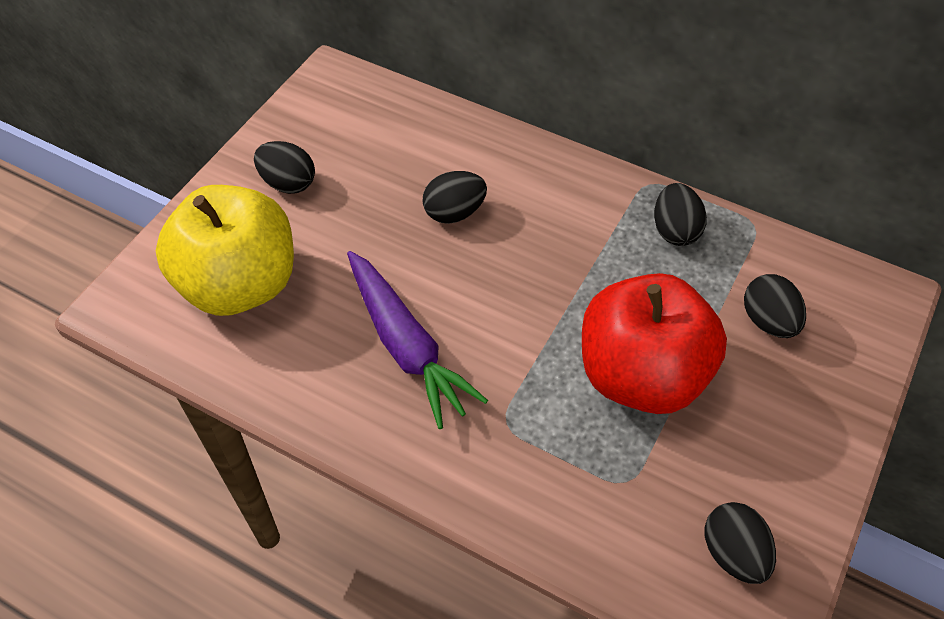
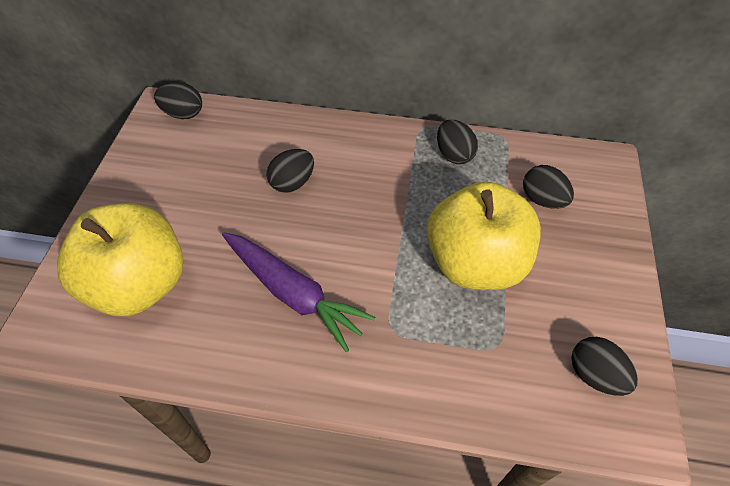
camera: 20 degrees left, 0 degrees up
black egg [254,141,315,194] -> black egg moved to [154,82,202,119]
red apple [582,273,727,414] -> yellow apple [427,181,541,290]

